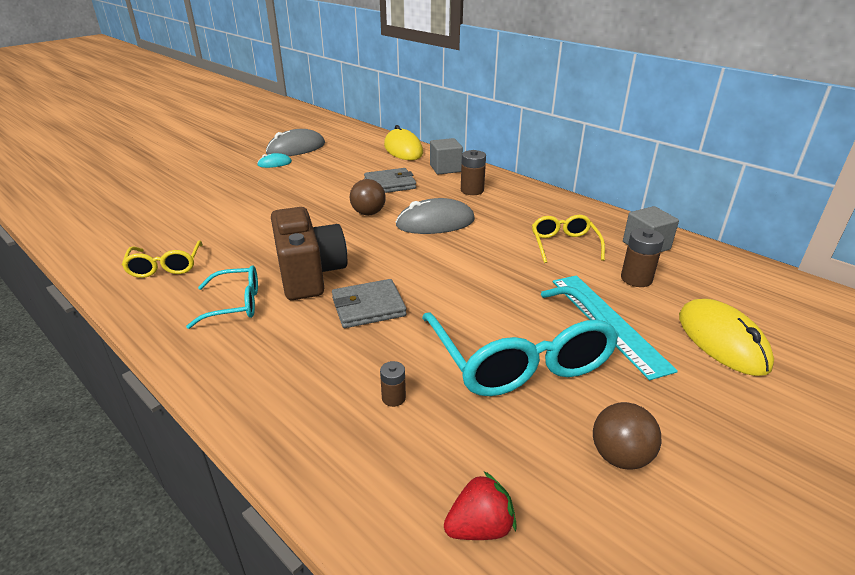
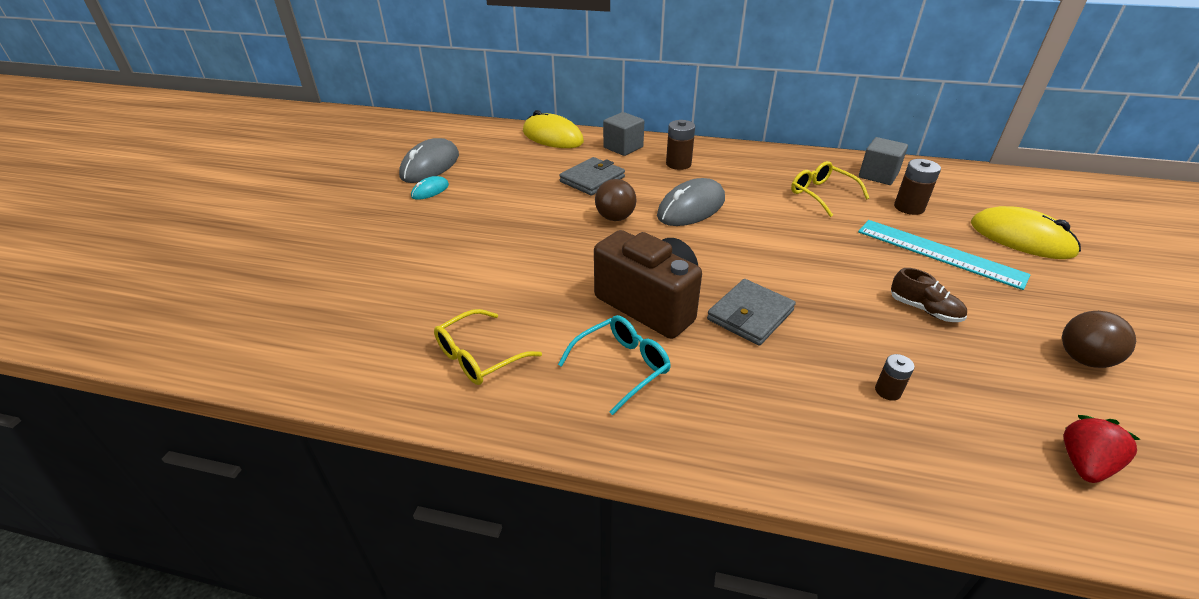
camera: 30 degrees left, 5 degrees up
yellow glasses [122,240,203,278] -> yellow glasses turned 90 degrees clockwise [434,309,542,385]
turquoise glasses [422,286,619,396] -> brown shoe [891,268,967,322]

